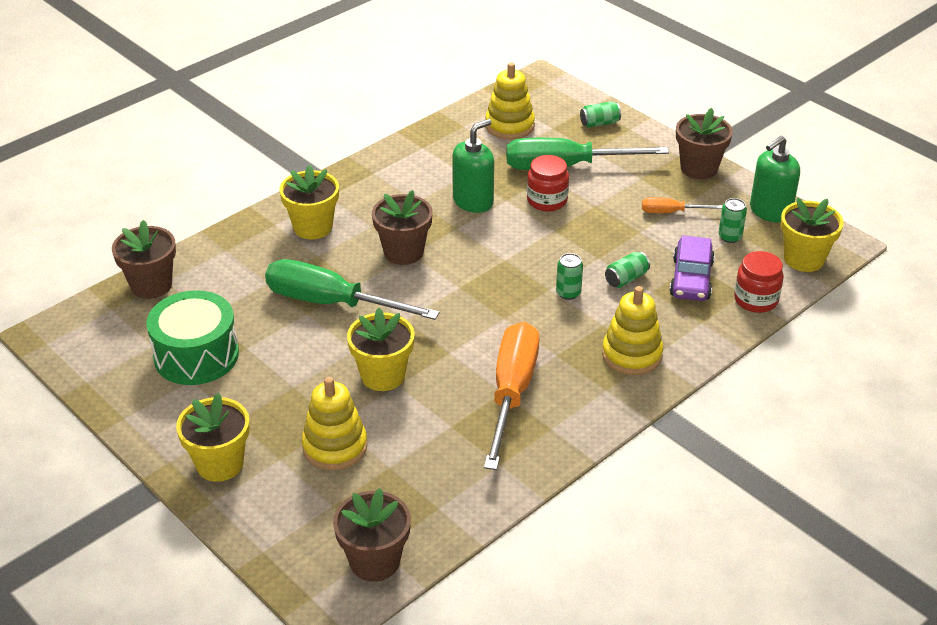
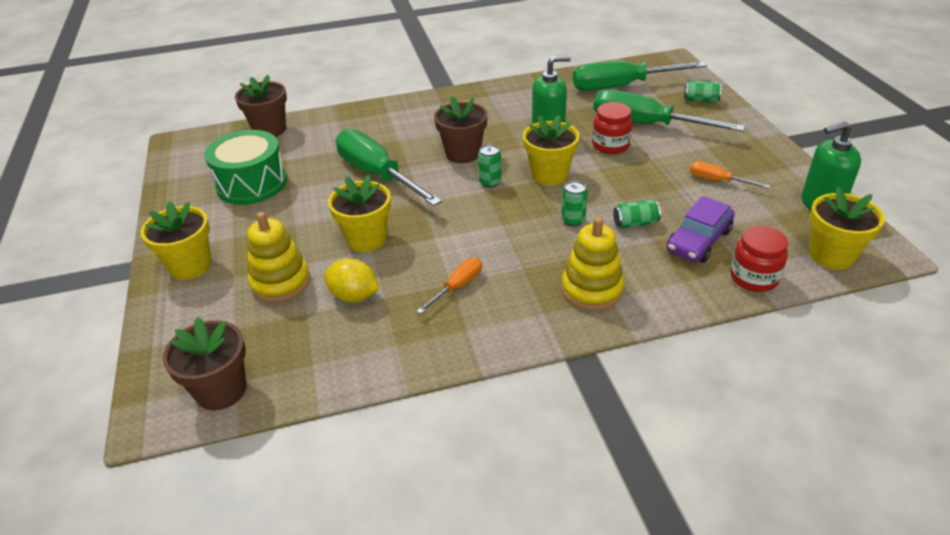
camera: 30 degrees right, 0 degrees up
yellow flower pot [279,165,339,239] -> yellow flower pot moved to [523,115,580,186]
orange screwdriver [484,322,539,470] -> orange screwdriver [417,258,482,314], size x0.48
yellow stacking toy [485,62,535,139] -> green screwdriver [573,61,707,91]
brown flower pot [676,108,733,179] -> none
green can [718,198,747,243] -> green can moved to [478,145,501,188]
none -> yellow lemon [324,258,380,302]

